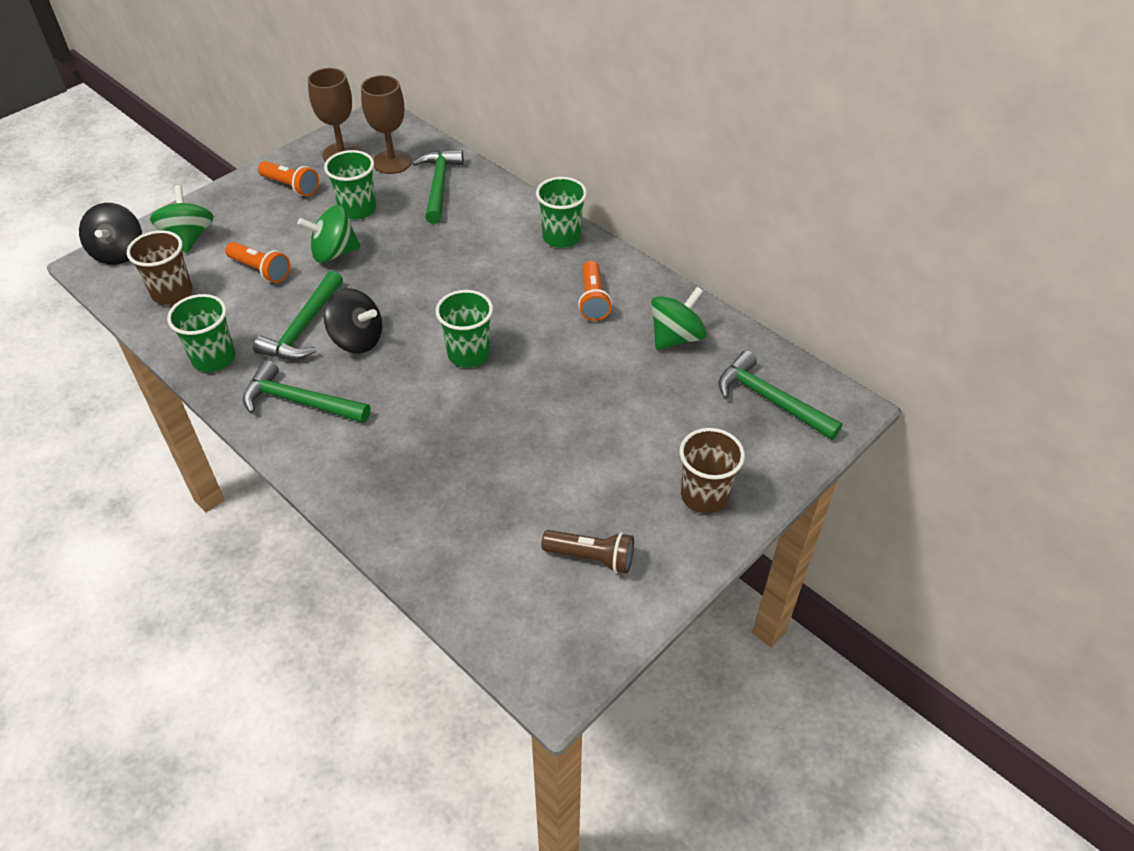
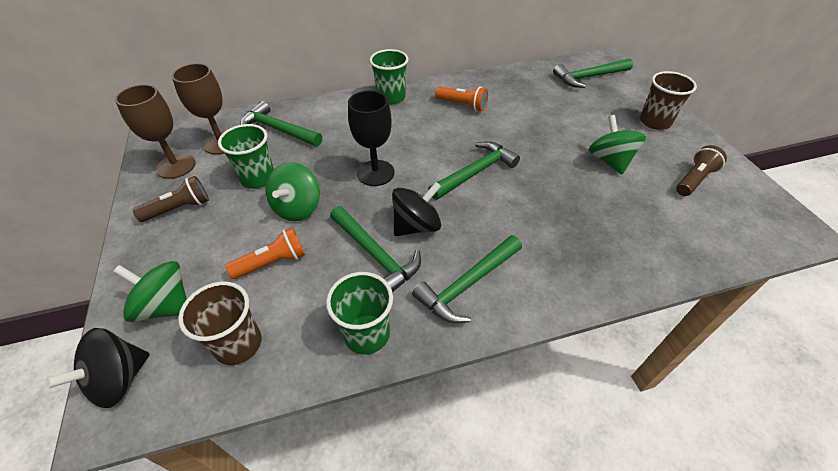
camera: 60 degrees left, 0 degrees up
black spinning top [79,203,142,265] -> black spinning top turned 105 degrees clockwise [46,328,150,408]
orange flashlight [258,161,319,196] -> brown flashlight [133,176,209,222]
green cup [436,290,493,368] -> green hammer [428,141,520,200]
green spinning top [651,287,707,350] -> green spinning top moved to [589,115,646,174]
none -> black goblet [348,90,394,186]

